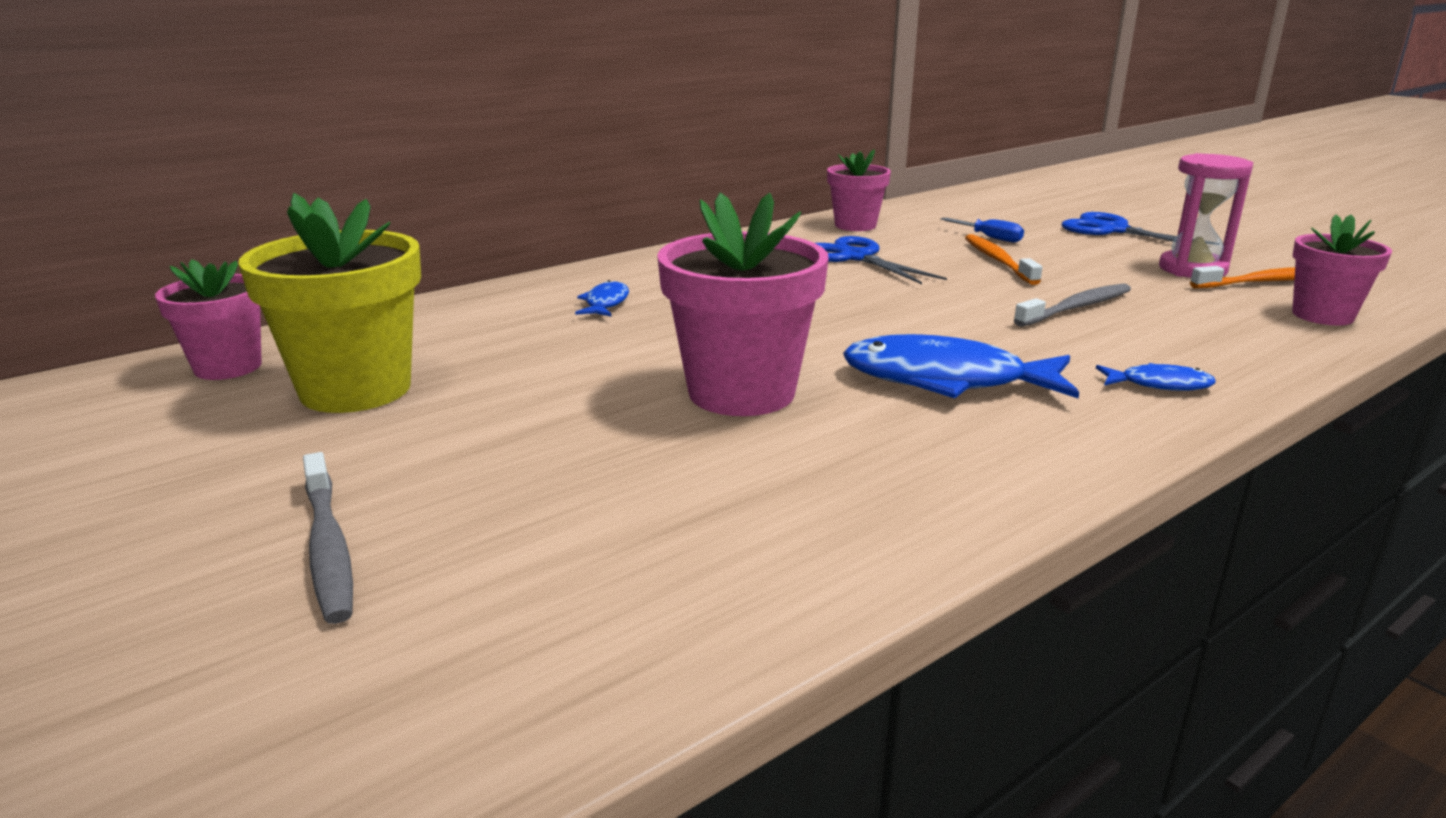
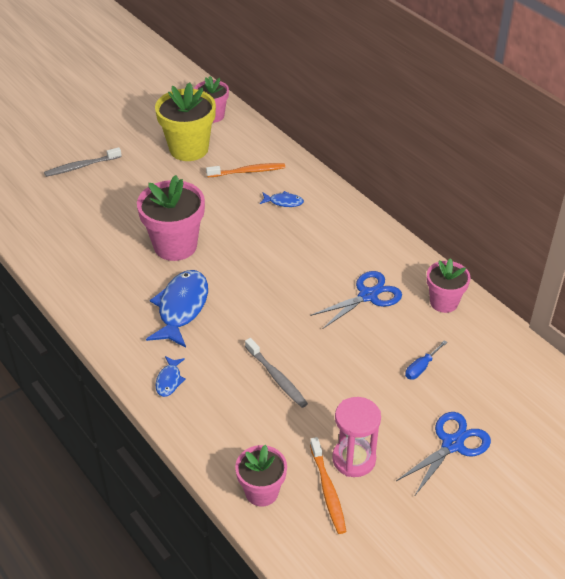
camera: 90 degrees right, 20 degrees up
orange toothbrush [965,234,1043,285] -> orange toothbrush moved to [206,163,285,177]

